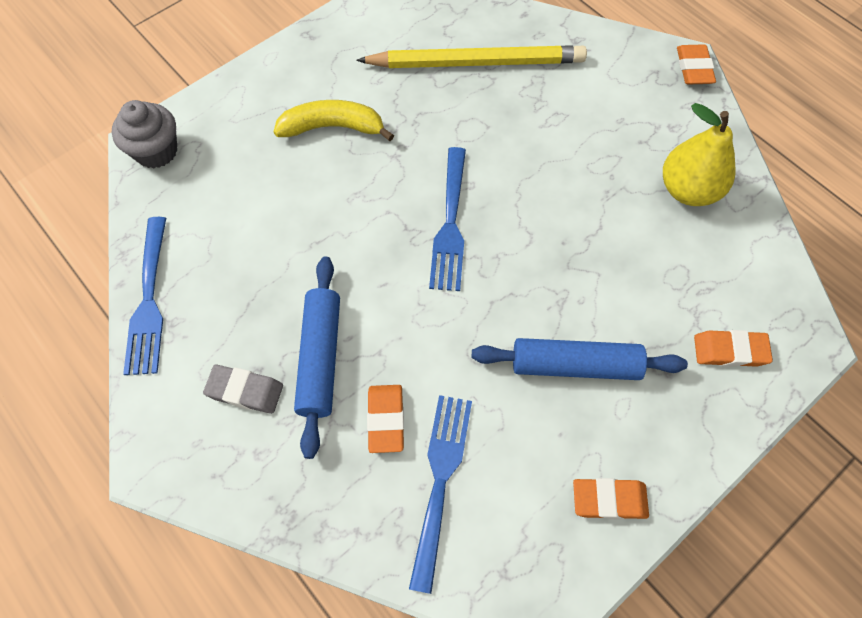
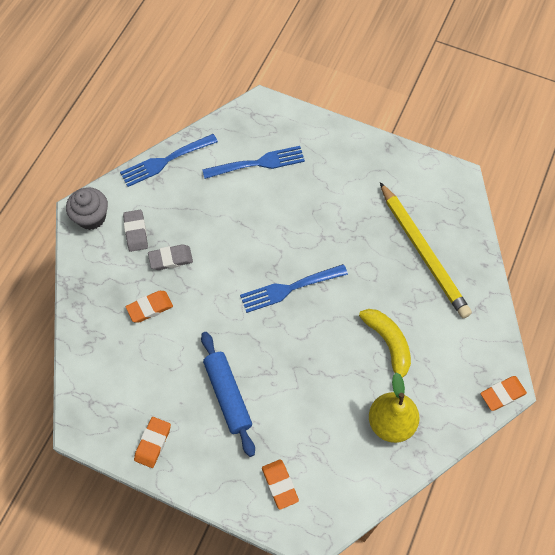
camera: 65 degrees right, 0 degrees up
grey cupcake [112,100,177,169] -> grey cupcake moved to [66,187,108,230]
yellow banana [274,100,394,141] -> yellow banana moved to [359,309,411,378]
blue rolling pin [294,256,340,459] -> grey eraser [148,244,193,270]
blue fork [409,395,472,594] -> blue fork moved to [202,146,305,179]
orange eraser [573,478,649,520] -> orange eraser turned 45 degrees clockwise [134,417,171,468]

